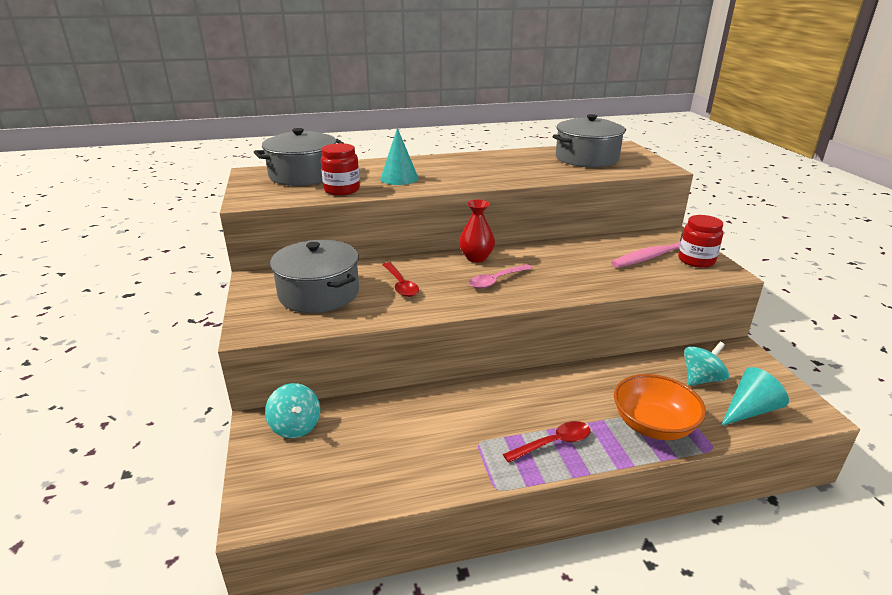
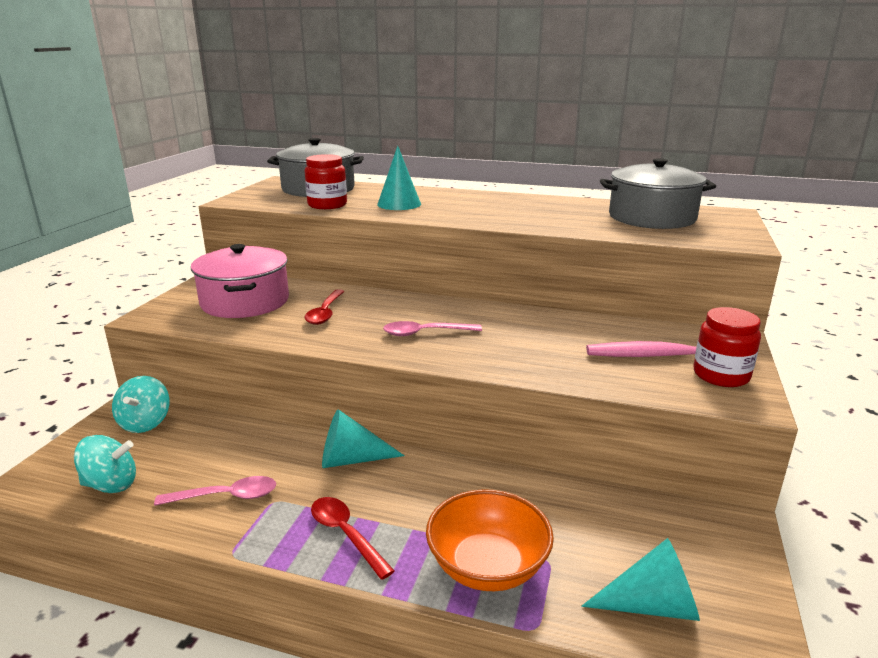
camera: 30 degrees right, 5 degrees down
grey pot [270,240,359,313] -> pink pot [191,244,289,318]
red vase [459,200,495,262] -> none
red spoon [503,421,590,463] -> red spoon turned 135 degrees counterclockwise [311,497,395,580]
turquoise spinning top [684,342,729,386] -> turquoise spinning top moved to [74,435,136,493]
none -> pink spoon [154,476,276,506]
none -> turquoise cone [322,409,405,468]

